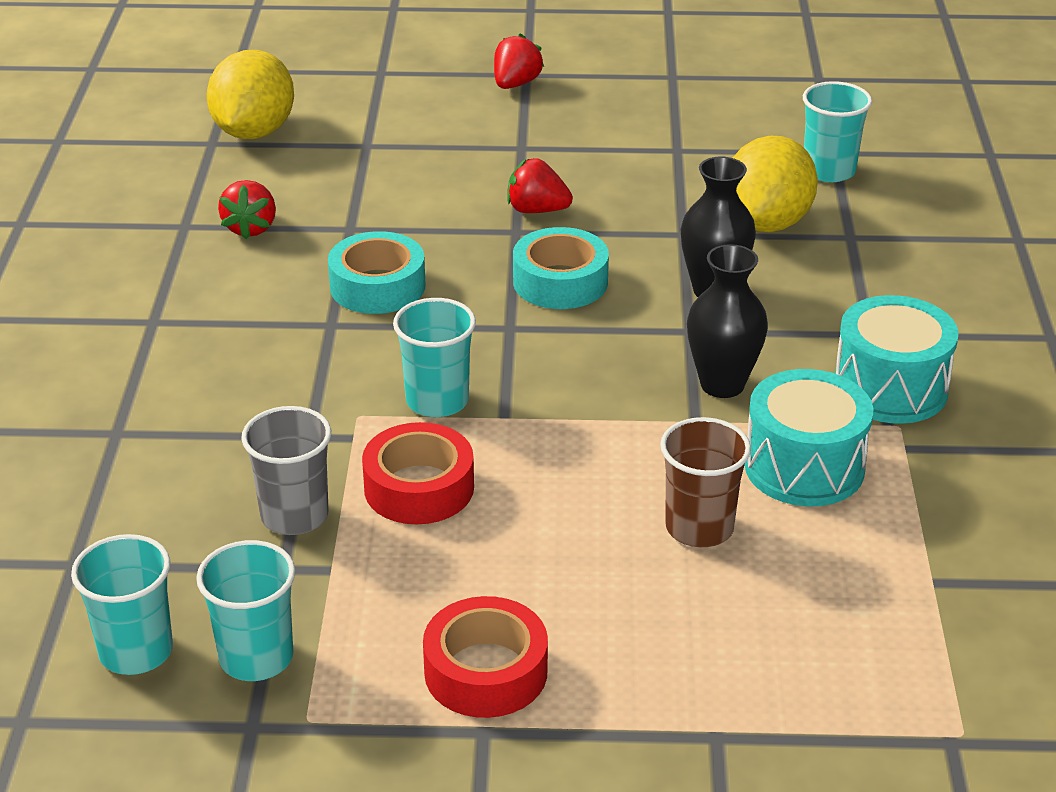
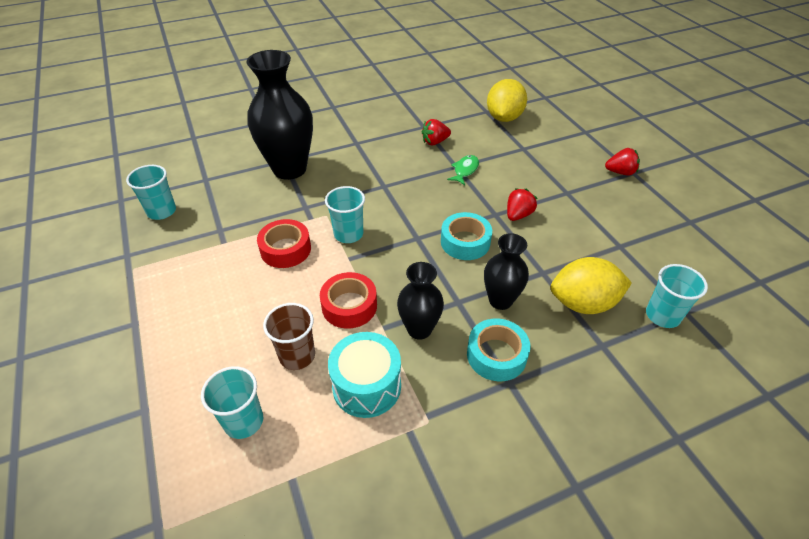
camera: 65 degrees right, 10 degrees up
turquoise cup [196,540,295,681] -> turquoise cup moved to [201,366,263,439]
yellow lemon [207,50,294,139] -> yellow lemon turned 60 degrees counterclockwise [487,79,527,122]
grey cup [241,406,331,535] -> none
turquoise tape [328,231,425,314] -> turquoise tape moved to [467,318,530,382]
red tape [423,596,548,718] -> red tape moved to [320,272,377,329]
red strawberry [507,158,573,213] -> red strawberry turned 45 degrees clockwise [507,188,538,221]
turquoise drum [835,295,959,424] -> none
none -> black vase [247,50,313,180]
none -> green fish [447,155,479,185]

